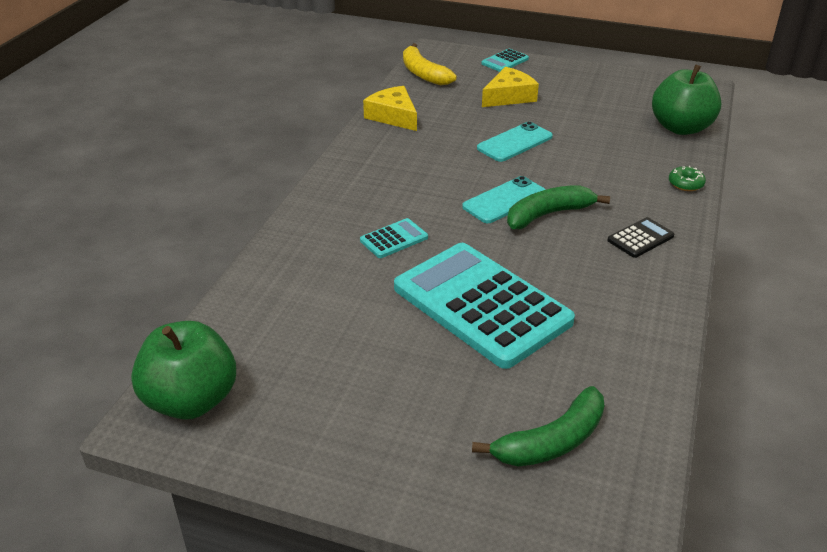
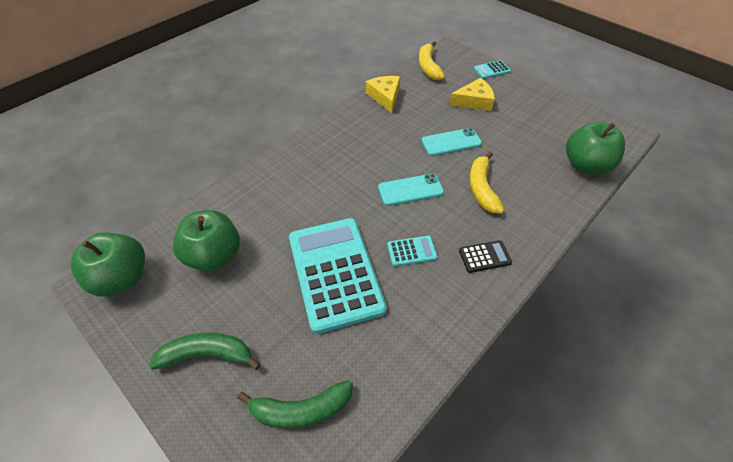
camera: 25 degrees right, 15 degrees up
turquoise calculator [360,218,428,258] -> turquoise calculator moved to [387,236,438,267]
green banana [507,185,610,229] -> green banana moved to [149,333,261,370]
green donut [669,166,706,191] -> none
none -> green apple [173,210,240,272]
none -> yellow banana [470,152,504,214]

